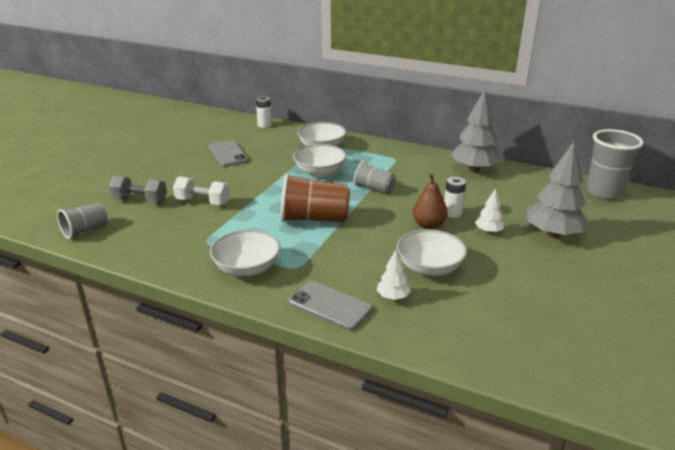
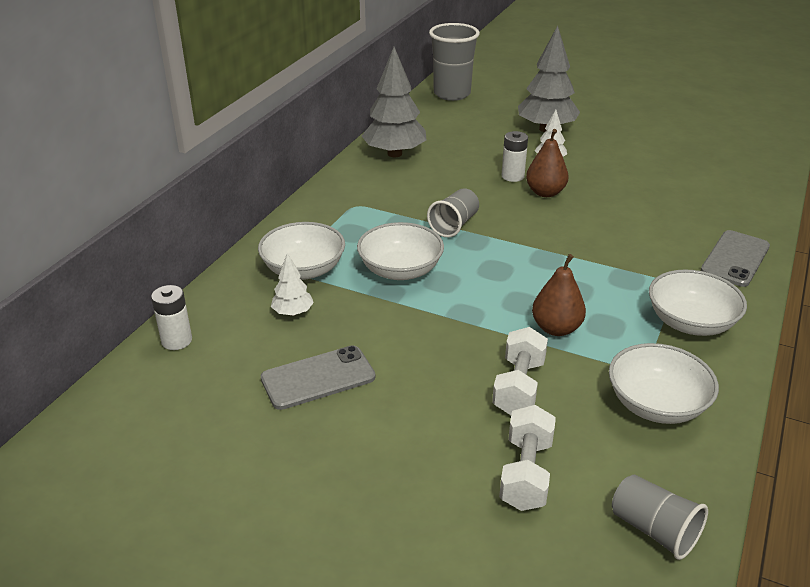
camera: 90 degrees left, 5 degrees up
grey dumbbell [109,176,167,203] -> white dumbbell [499,405,556,511]
brown cup [281,173,350,222] -> none
white tree [377,250,411,300] -> white tree moved to [271,253,314,316]
white bowl [397,229,467,276] -> white bowl moved to [609,343,719,424]
none -> brown pear [532,254,586,336]

